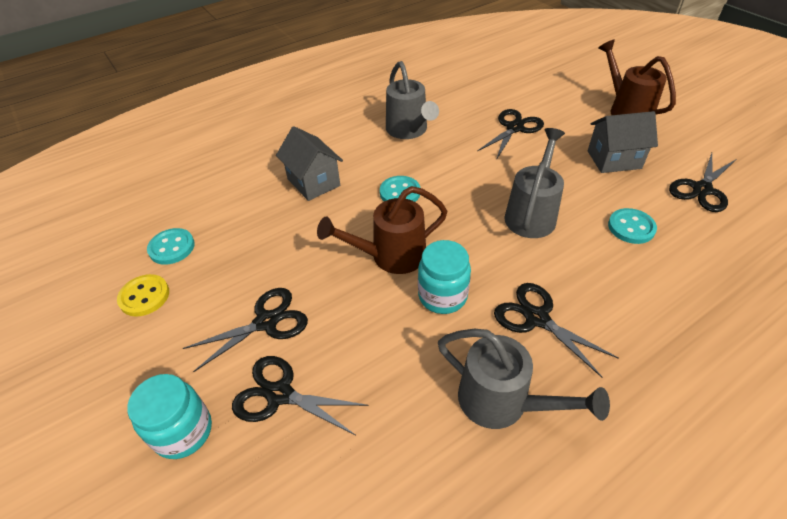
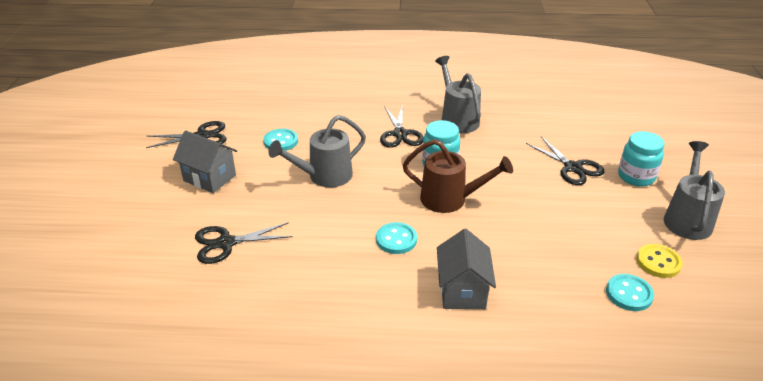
camera: 145 degrees left, 10 degrees down
black scissors [183,288,308,372] -> none
grey watering can [386,61,439,139] -> grey watering can moved to [664,141,725,240]
brown watering can [598,39,676,115] -> none

